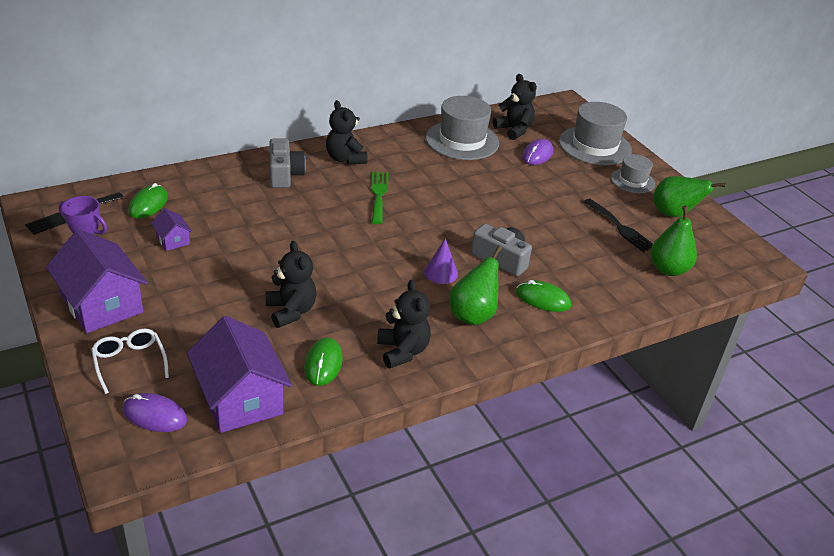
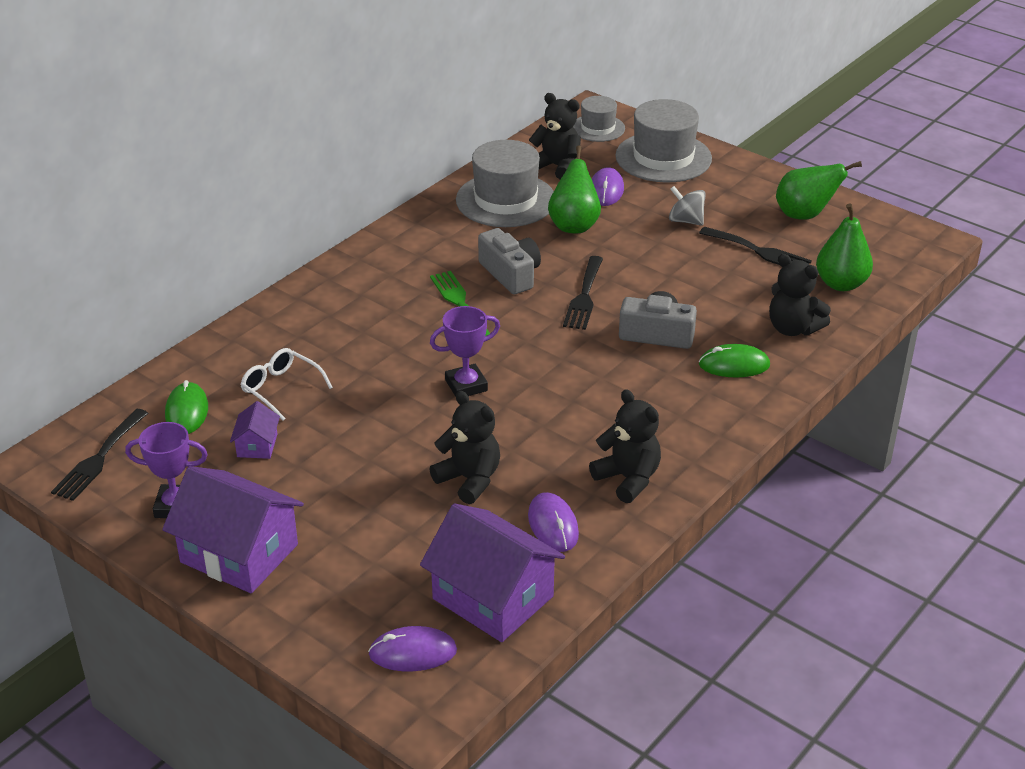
camera: 20 degrees left, 0 degrees up
white glasses [91,329,169,394] -> white glasses moved to [240,348,333,420]
purple house [151,208,192,251] -> purple house turned 60 degrees clockwise [230,401,280,459]
grey camera [269,139,306,188] -> grey camera moved to [478,228,541,294]
green mouse [304,338,343,386] -> purple mouse [528,492,579,552]
black teddy bear [326,100,368,165] -> black teddy bear moved to [769,254,831,336]
purple cone [424,238,458,284] -> none
green pear [449,245,502,325] -> green pear moved to [548,146,601,233]
grey hat [611,154,655,193] -> grey hat moved to [573,96,625,142]
none -> purple trophy [430,306,500,397]
none -> black fork [563,256,603,330]
none -> grey spinning top [669,186,706,226]

